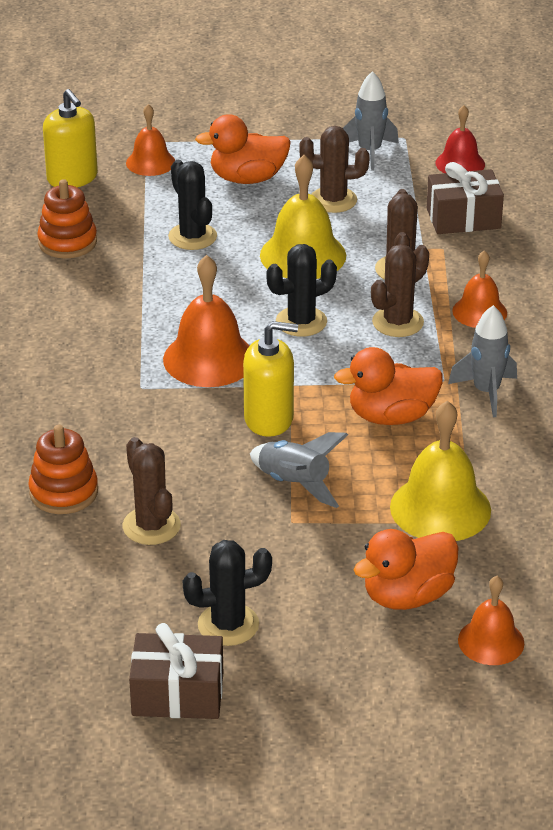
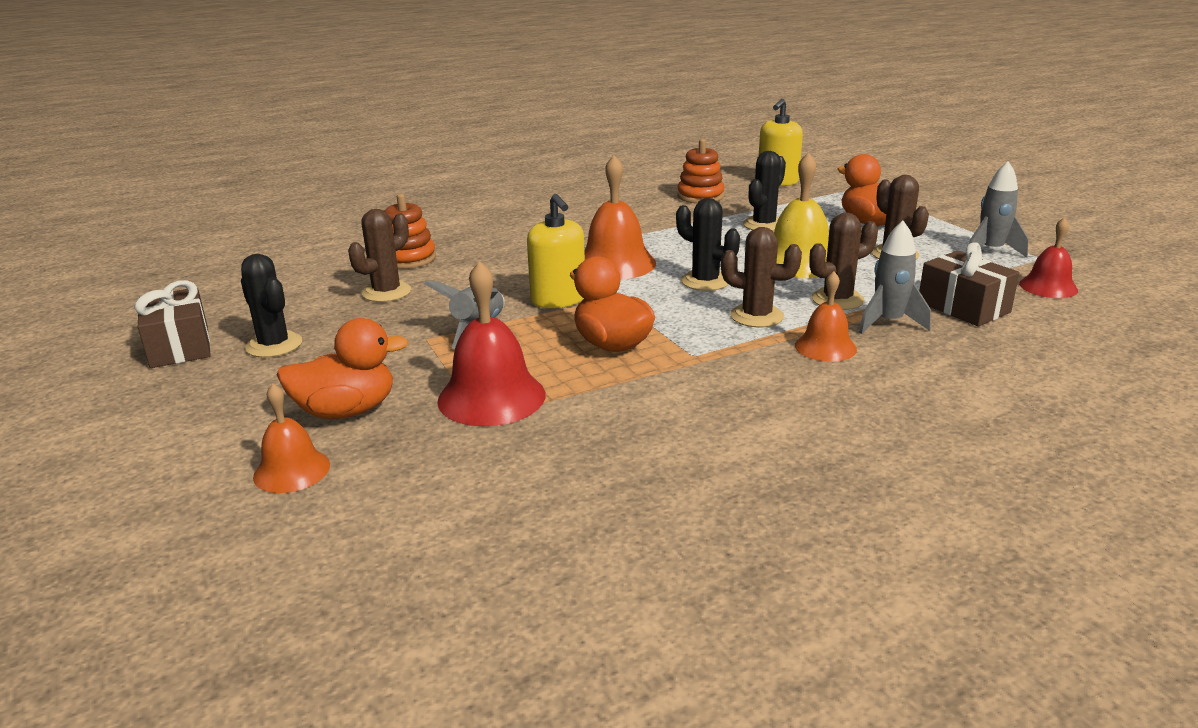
camera: 65 degrees right, 10 degrees down
orange bell [126,104,175,176] -> none
orange duck [354,529,459,610] -> orange duck turned 135 degrees clockwise [276,318,409,419]
yellow bell [390,401,491,541] -> red bell [437,261,546,426]
grey rocket [448,305,517,417] -> grey rocket moved to [859,221,931,334]

